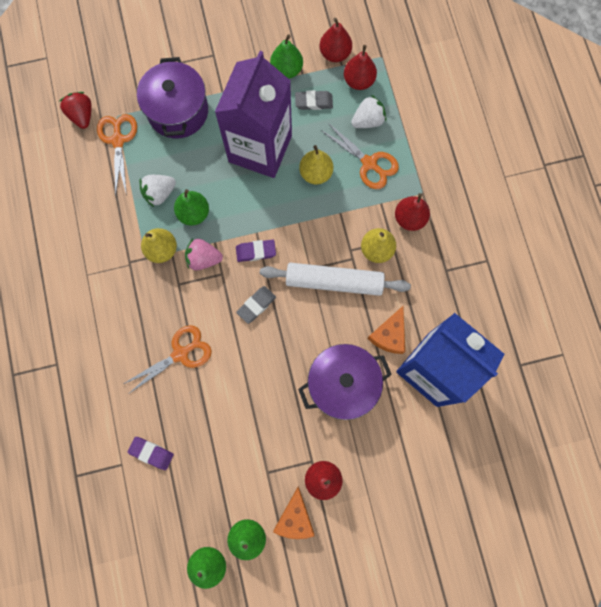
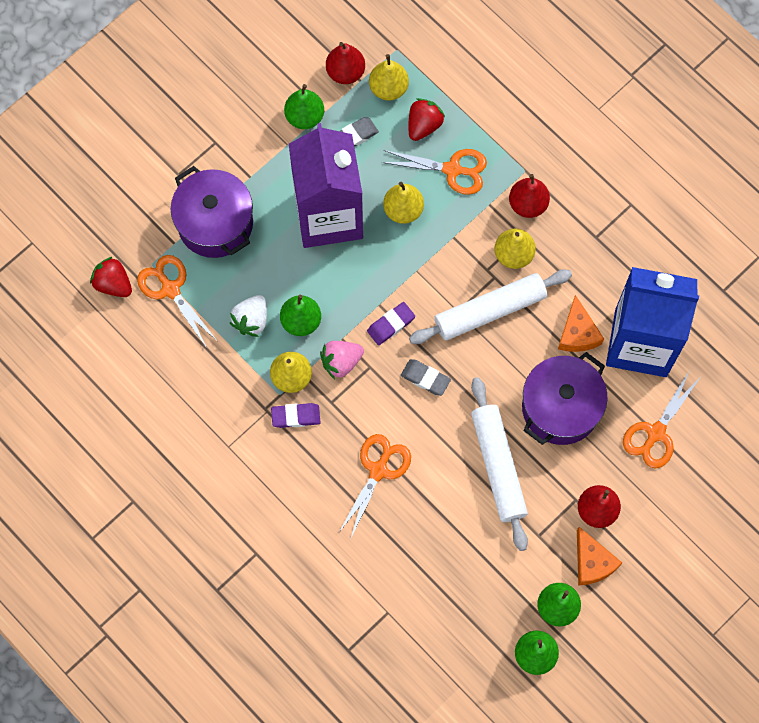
camera: 30 degrees left, 5 degrees down
purple eraser [128,437,174,470] -> purple eraser moved to [271,403,321,428]
grey eraser [236,286,276,324] -> grey eraser turned 75 degrees counterclockwise [401,359,451,396]
red pear [344,45,377,90] -> yellow pear [369,54,409,101]
white strawberry [351,95,386,128] -> red strawberry [408,98,445,141]
none -> white rolling pin [471,377,528,551]
none -> orange scissors [623,372,700,468]

